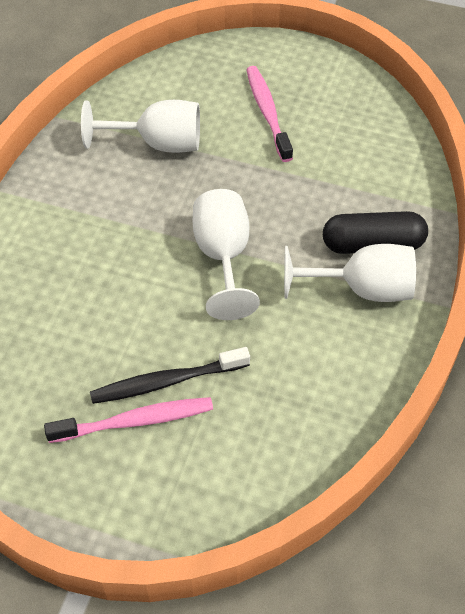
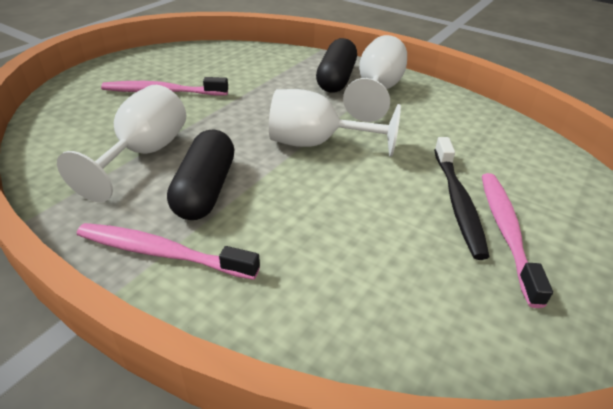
camera: 75 degrees left, 15 degrees down
none -> pink toothbrush [77,223,260,280]
none -> black capsule [167,130,234,220]

